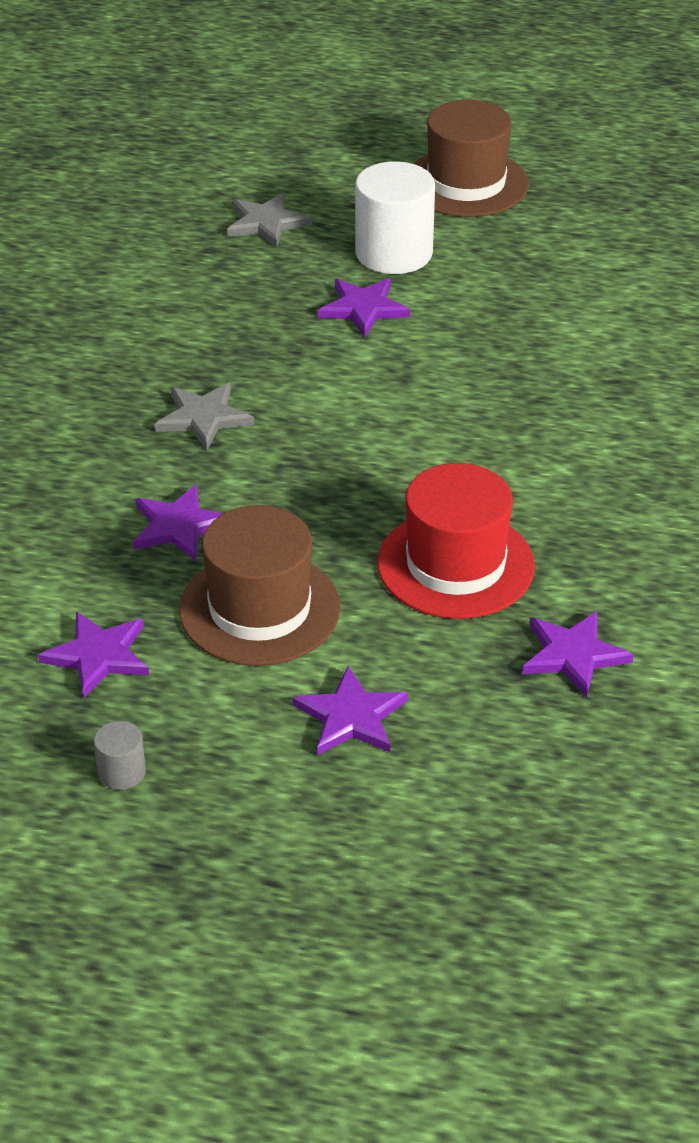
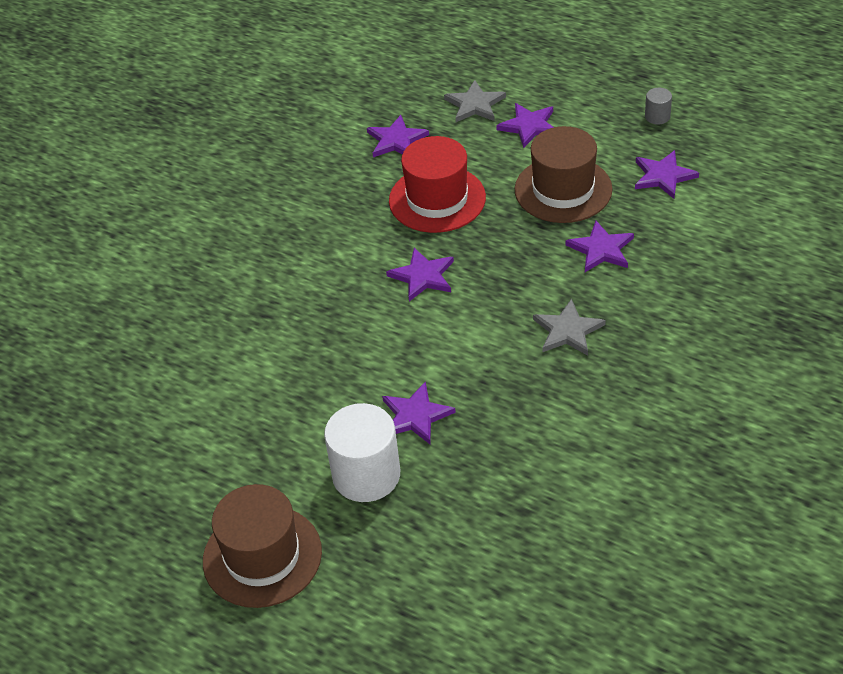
camera: 160 degrees left, 5 degrees up
grey star [227,193,312,248] -> grey star moved to [444,80,506,122]
none -> purple star [386,248,454,301]

